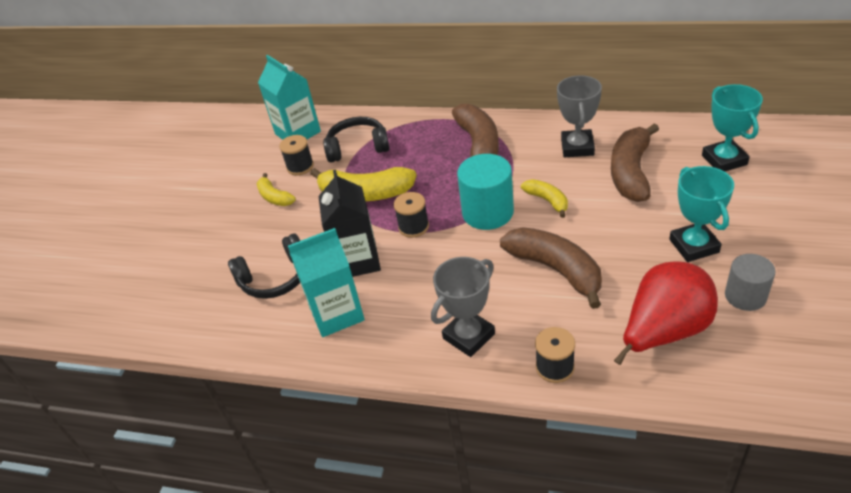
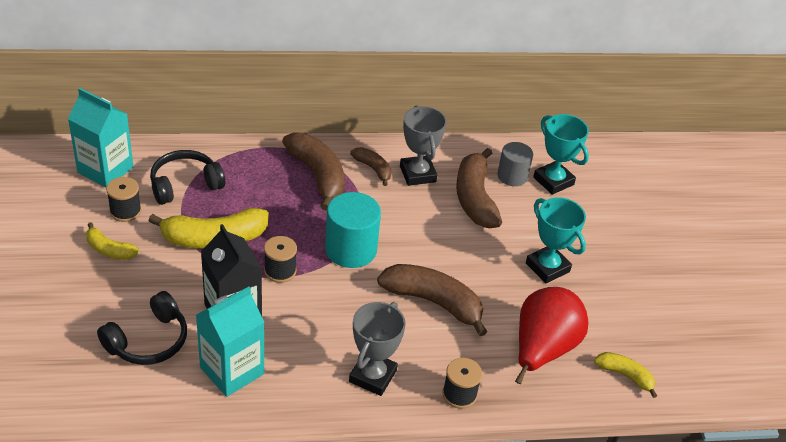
camera: 30 degrees left, 0 degrees up
yellow banana [521,179,568,218] -> yellow banana moved to [594,352,657,398]
grey cylinder [725,254,776,311] -> grey cylinder moved to [497,142,533,186]
none -> brown banana [350,147,392,186]

